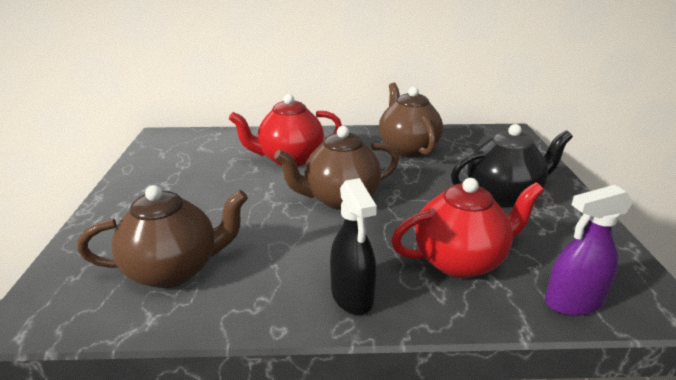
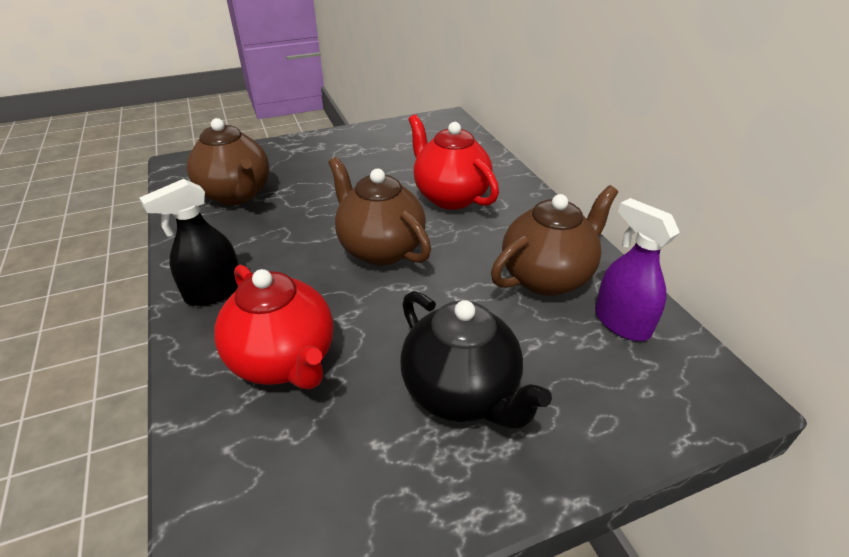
camera: 70 degrees right, 10 degrees up
purple spray bottle [545,185,633,316] -> purple spray bottle moved to [595,198,680,341]

